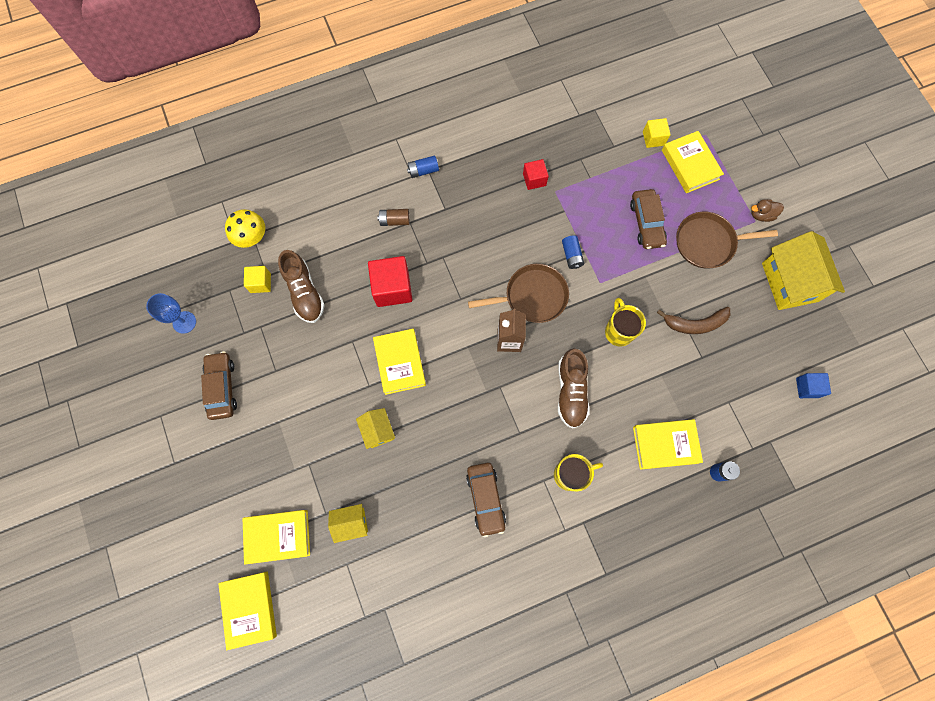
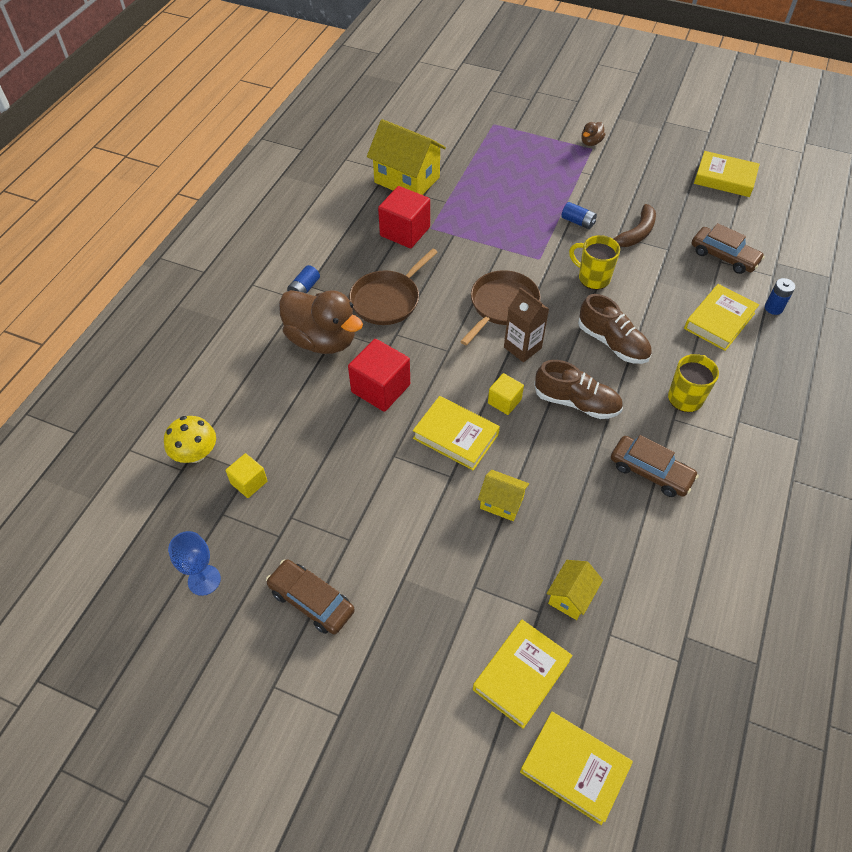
camera: 45 degrees left, 20 degrees down
brown shoe [278,250,325,323] -> brown shoe moved to [534,360,623,419]
brown battery [377,209,410,226] -> brown duck [279,290,363,354]
red cube [523,159,549,190] -> red cube [378,186,430,248], size x1.75
blue battery [562,235,584,269] -> blue battery moved to [561,202,597,229]
brown car [630,189,667,249] -> brown car moved to [692,223,765,274]
yellow cube [643,118,671,148] -> yellow cube moved to [488,373,524,415]
yellow book [662,131,724,193] -> yellow book moved to [694,151,760,197]
brown pan [676,212,778,268] -> brown pan moved to [349,248,438,325]
yellow house [762,231,845,310] -> yellow house moved to [367,119,446,195]
blue cube [796,373,831,398] -> none

